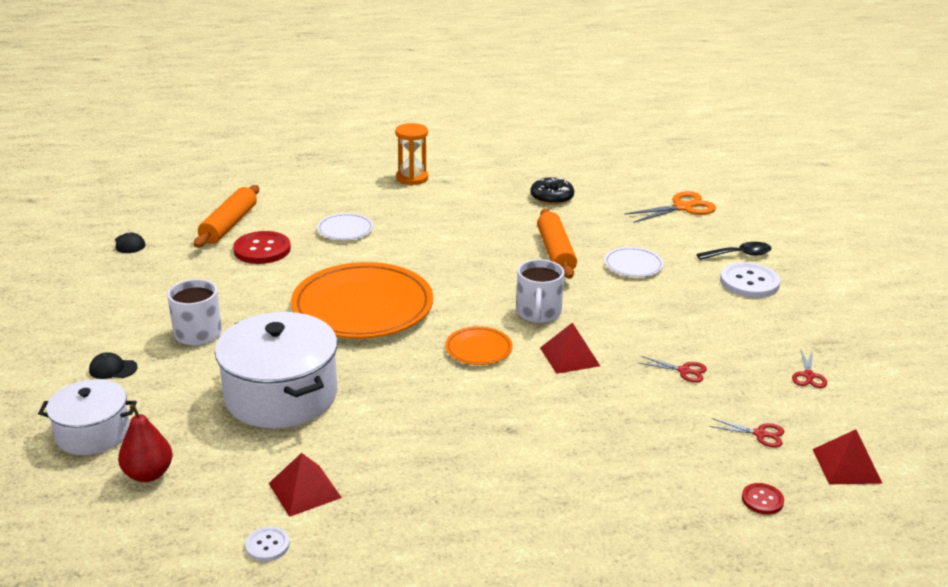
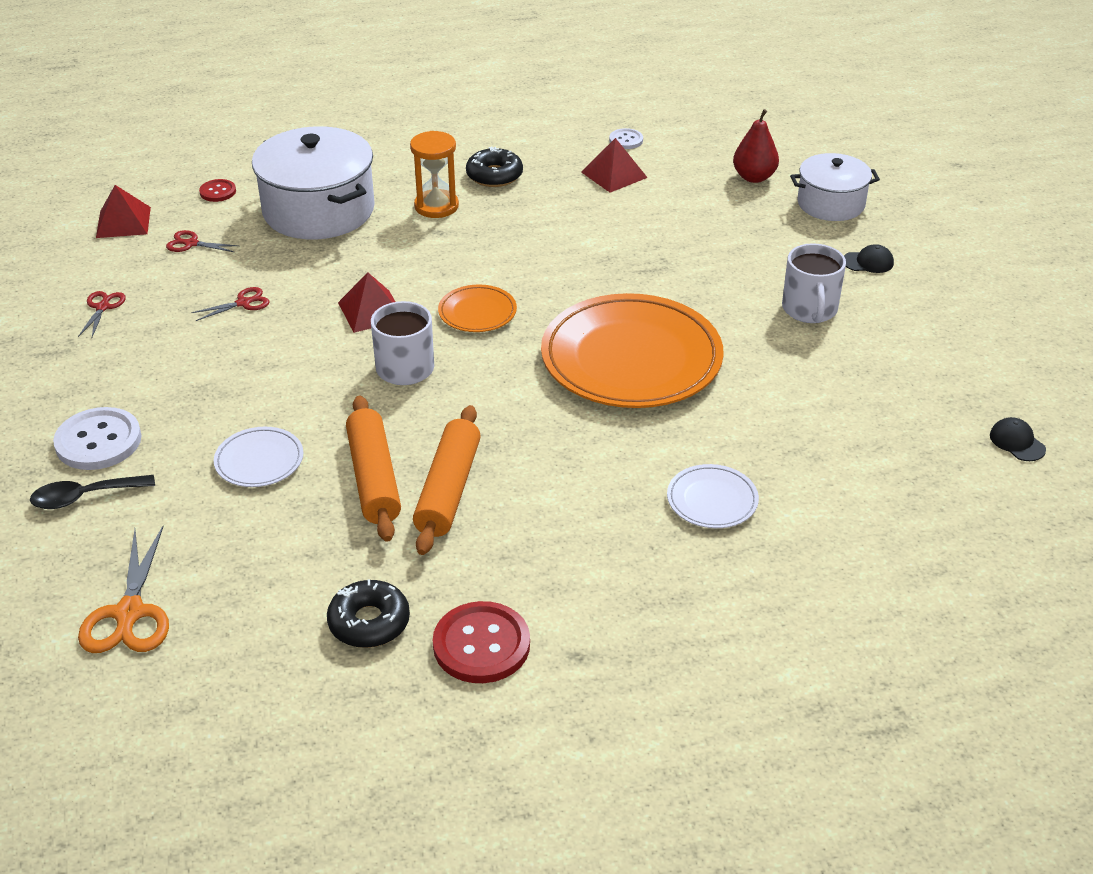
camera: 175 degrees right, 10 degrees up
orange rolling pin [194,185,259,248] -> orange rolling pin moved to [413,405,481,555]
white pot [215,312,338,428] -> white pot moved to [252,126,375,239]
red button [233,231,291,264] -> red button moved to [433,601,530,683]
orange hourglass [395,123,428,185] -> orange hourglass moved to [410,131,459,218]
orange scissors [624,191,716,223] -> orange scissors turned 60 degrees counterclockwise [78,526,169,653]
red scissors [639,356,707,382] -> red scissors turned 135 degrees clockwise [191,287,269,321]
none -> black donut [466,147,523,187]

